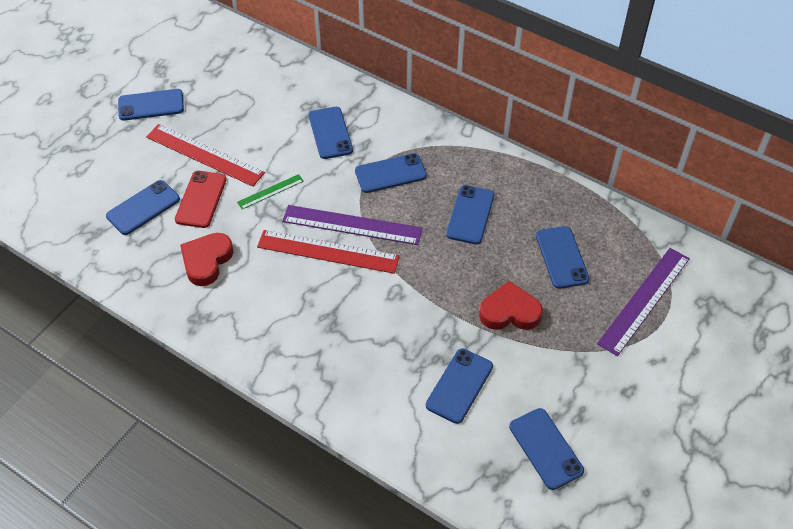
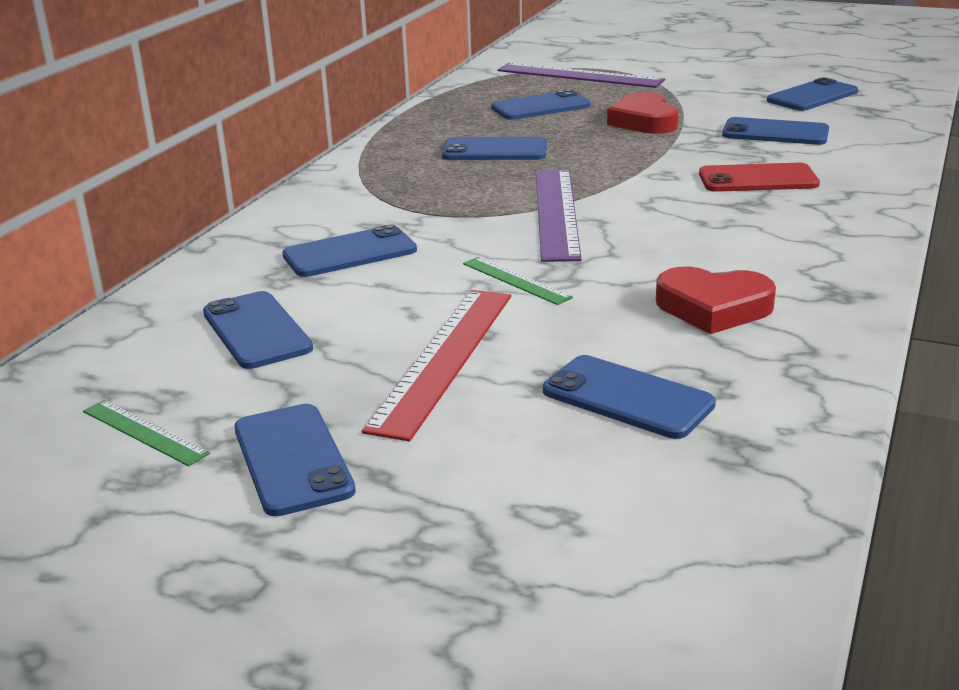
camera: 100 degrees left, 25 degrees down
red phone [175,171,227,228] -> red phone moved to [699,163,820,192]
red ruler [257,230,400,274] -> none
blue phone [355,153,427,193] -> blue phone moved to [203,291,313,369]
none -> green ruler [83,400,210,466]

